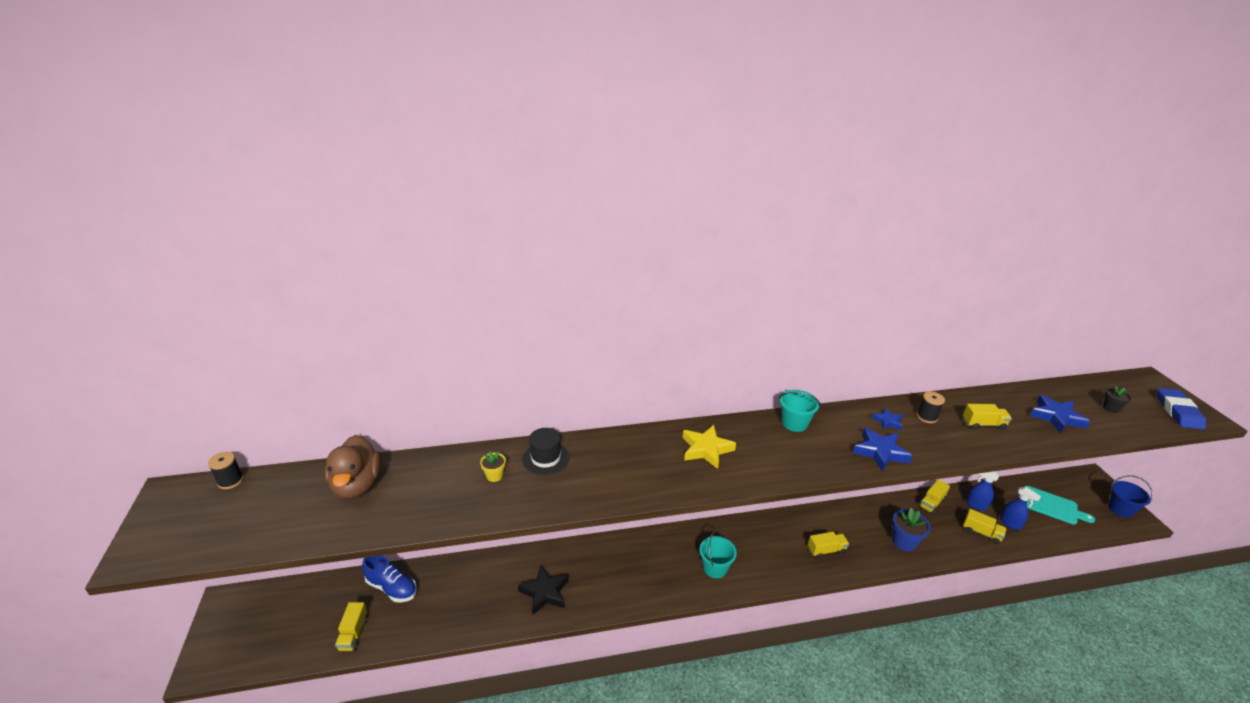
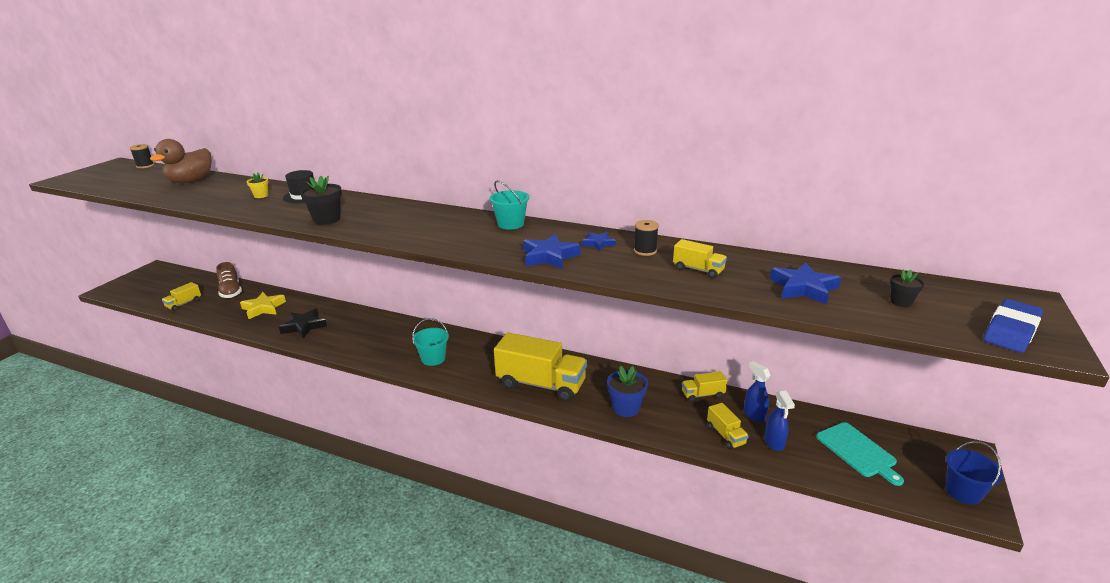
camera: 35 degrees right, 5 degrees down
blue shoe [362,555,417,602] -> brown shoe [216,262,242,298]
yellow star [683,425,736,469] -> yellow star moved to [240,292,286,319]
yellow truck [808,532,849,559] -> yellow truck [494,333,587,402], size x2.15
none -> black flower pot [300,176,342,225]

